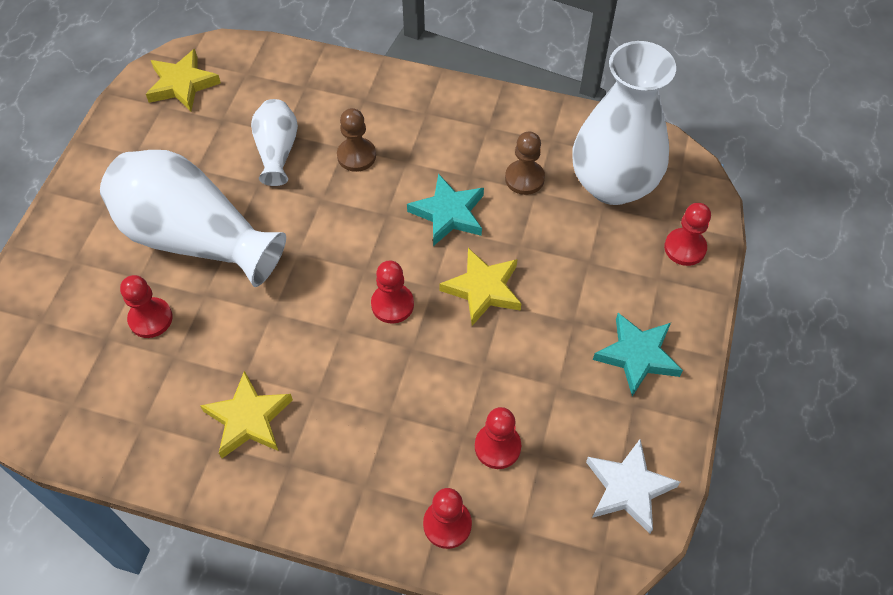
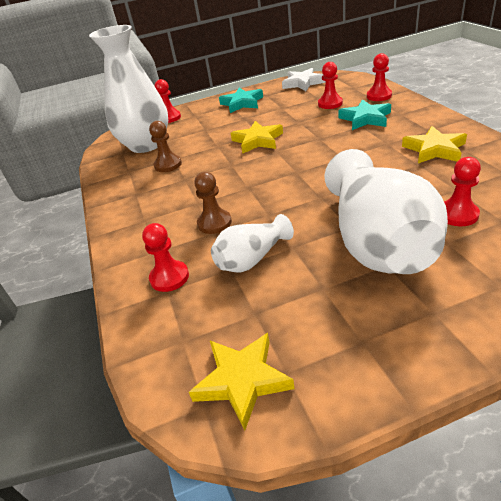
camera: 120 degrees left, 20 degrees down
red pawn [371,260,414,324] -> red pawn moved to [142,223,189,292]
turquoise star [407,173,484,246] -> turquoise star moved to [338,99,391,130]

